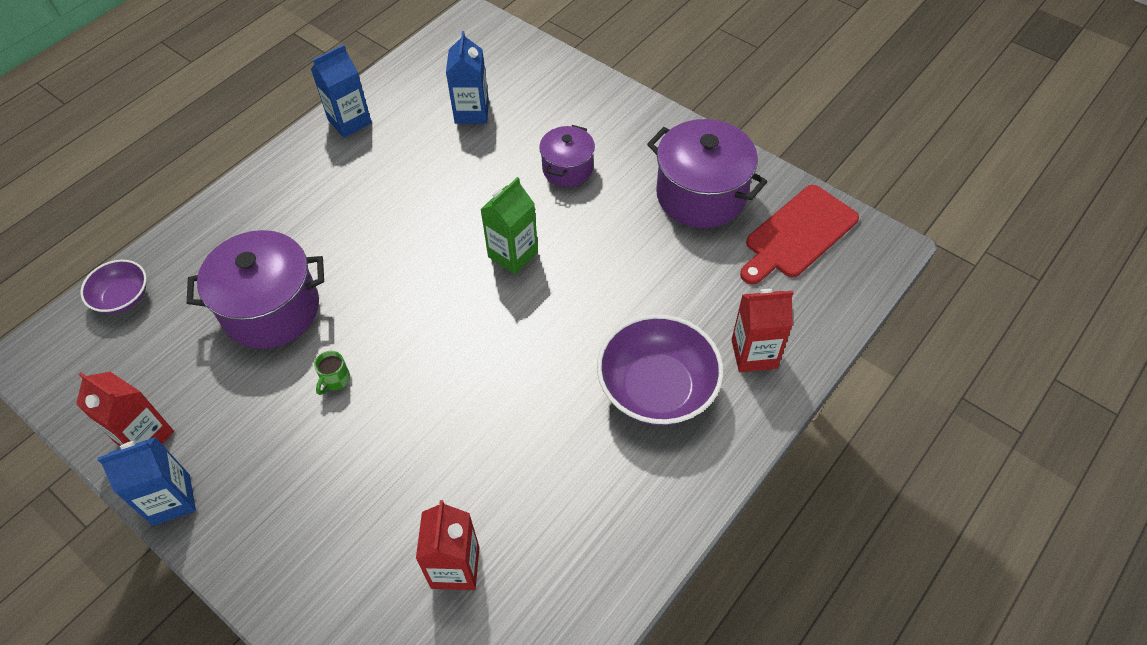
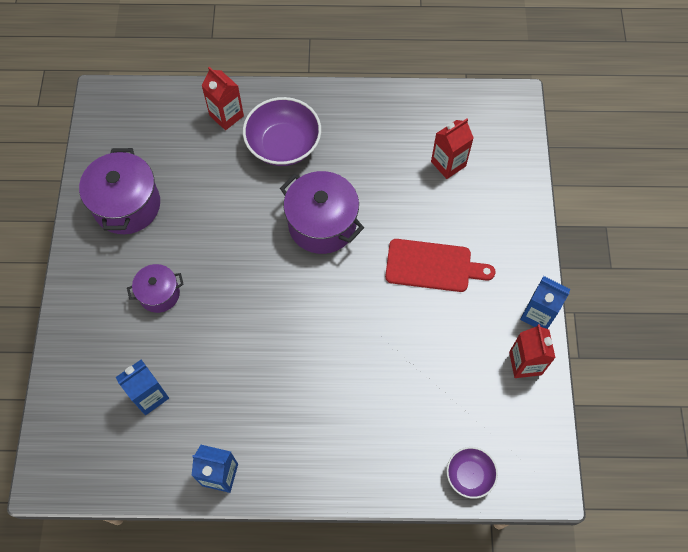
camera: 130 degrees left, 10 degrees up
purple pot [187,230,324,349] -> purple pot moved to [280,171,364,254]
green mug [314,351,350,395] -> none
green carton [480,177,538,274] -> none
red cutting board [740,185,859,285] -> red cutting board moved to [385,239,496,292]

